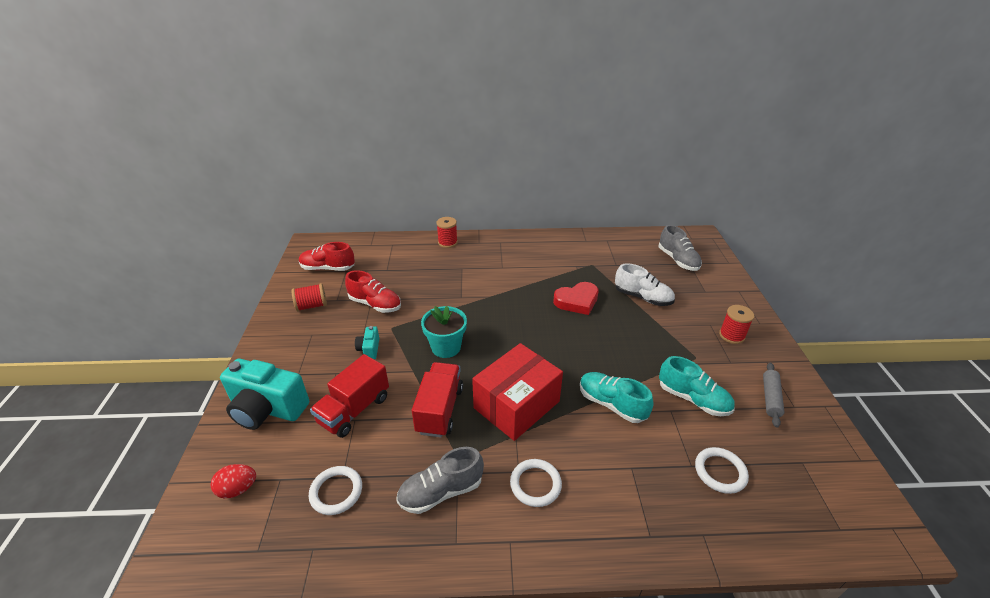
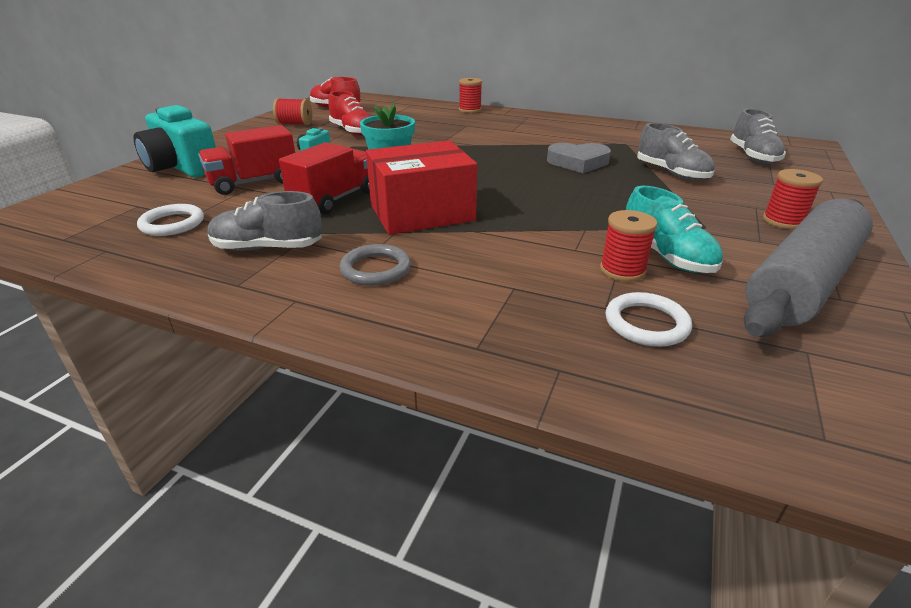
camera: 25 degrees right, 5 degrees down
red egg [211,464,256,498] -> none
white ring [510,459,562,507] -> grey ring [340,244,411,286]
red heart [553,282,599,315] -> grey heart [547,143,611,173]
turquoise shoe [580,372,654,423] -> none
white shoe [615,263,675,306] -> grey shoe [637,123,715,180]
grey rolling pin [763,363,785,428] -> grey rolling pin [744,199,873,337], size x2.31
none -> red spool [600,210,658,282]

